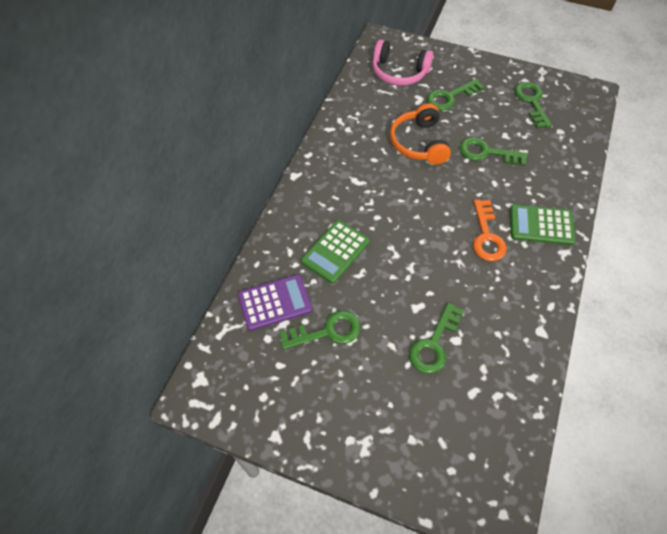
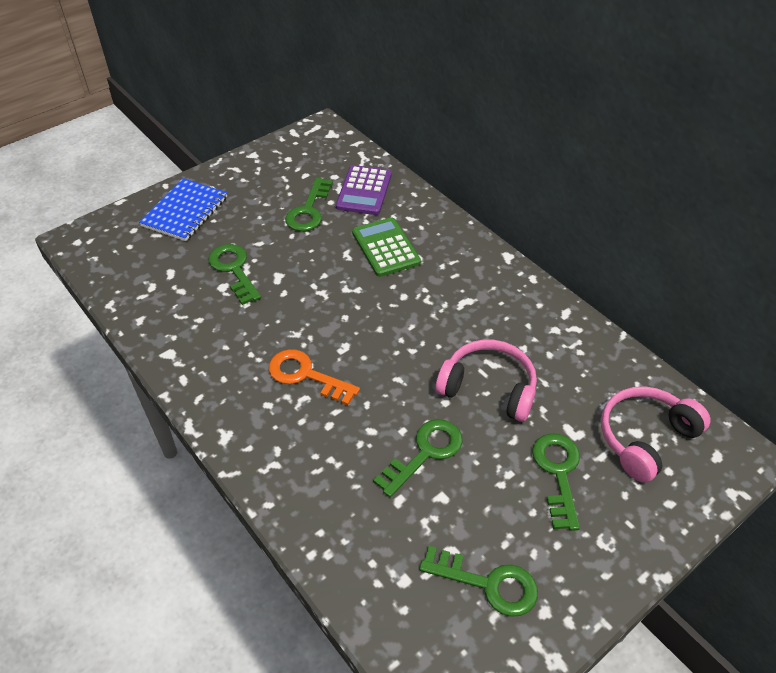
camera: 120 degrees right, 10 degrees down
orange headphones [390,103,451,165] -> pink headphones [435,340,537,422]
green calculator [510,204,575,245] -> none
none -> blue notebook [139,178,227,241]

